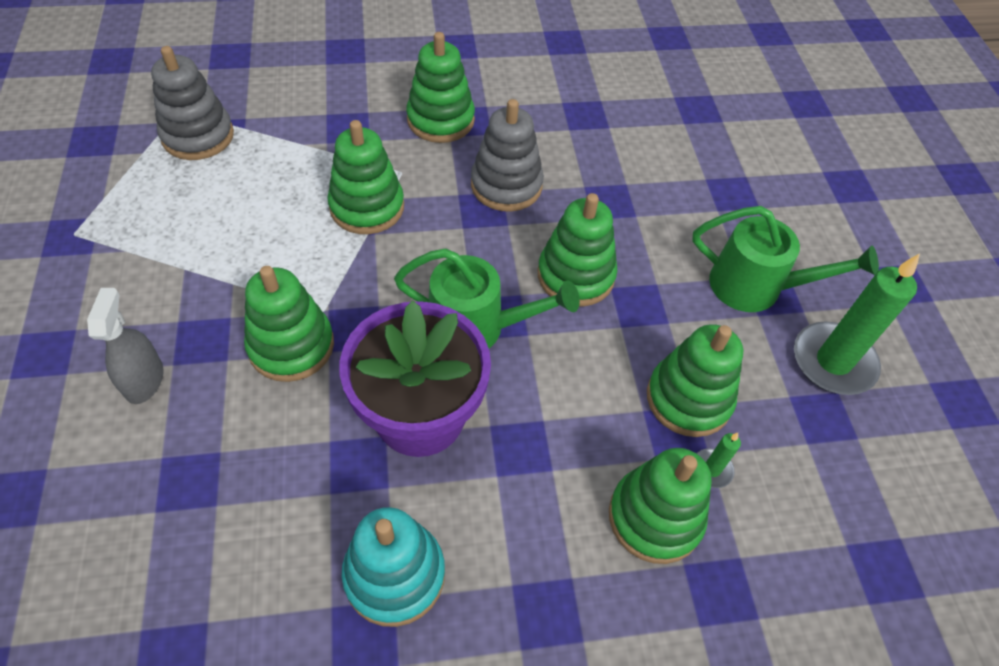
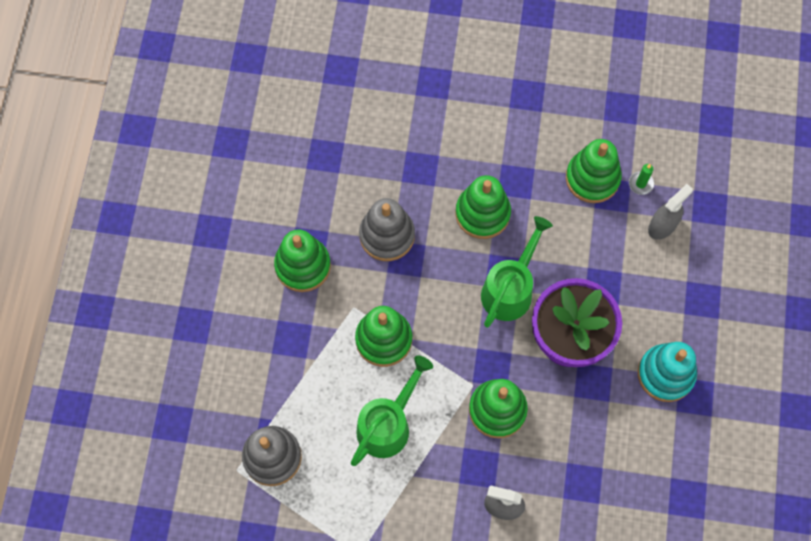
camera: 70 degrees left, 15 degrees up
green stacking toy [609,448,712,564] -> grey spray bottle [648,184,693,240]
green watering can [692,206,879,312] -> green watering can moved to [351,355,433,466]
green candle [794,253,920,395] -> none

